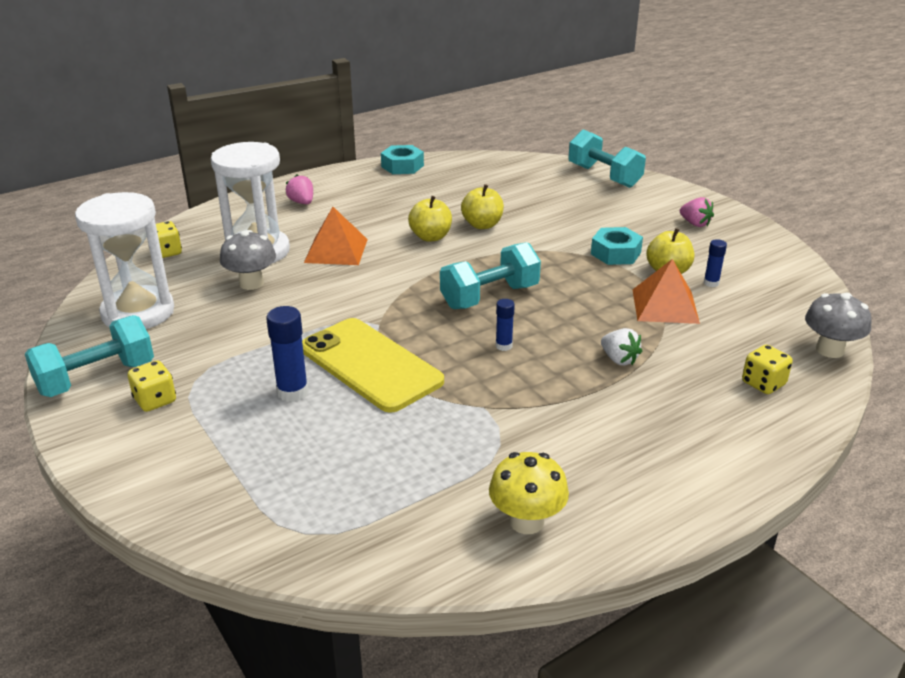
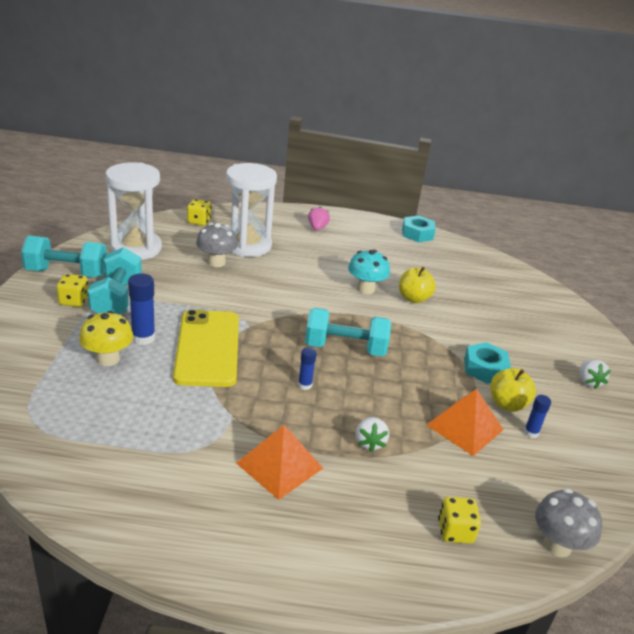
camera: 35 degrees right, 0 degrees up
orange pyramid [304,207,368,265] -> orange pyramid moved to [236,425,323,500]
yellow apple [408,196,452,242] -> turquoise mushroom [348,249,390,294]
yellow mushroom [489,452,569,534] -> yellow mushroom moved to [79,311,133,366]
turquoise dumbbell [568,129,646,188] -> turquoise dumbbell moved to [88,247,142,314]
pink strawberry [680,197,714,227] -> white strawberry [580,360,611,389]

